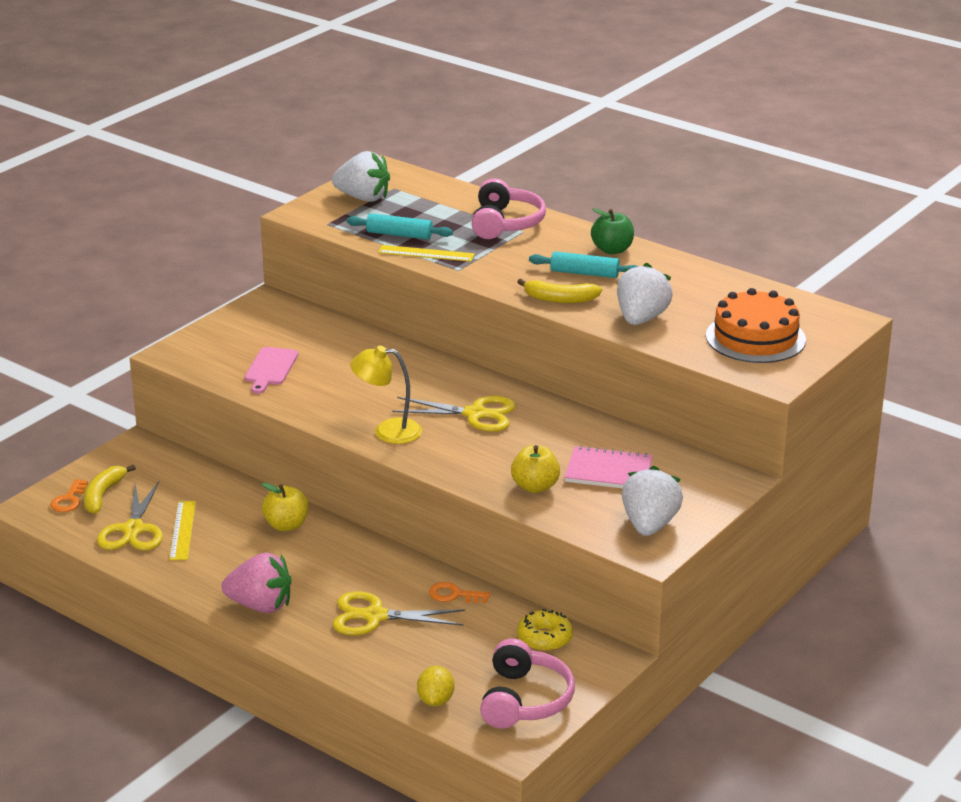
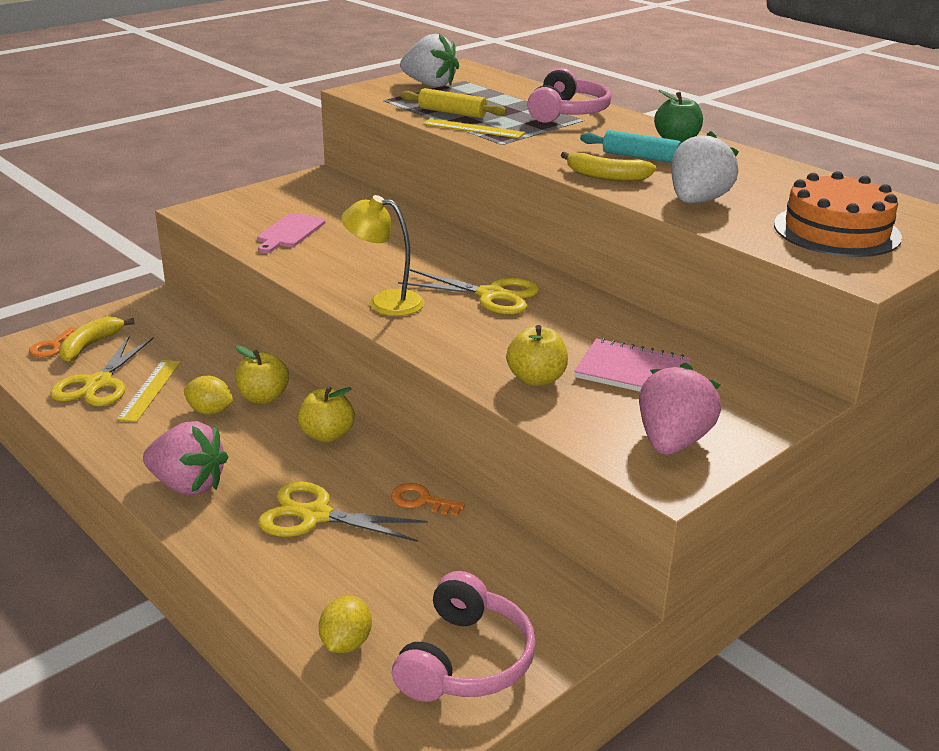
camera: 10 degrees right, 0 degrees up
turquoise rolling pin [346,213,453,239] -> yellow rolling pin [400,88,507,118]
yellow donut [517,609,573,651] -> none
white strawberry [622,466,683,536] -> pink strawberry [639,363,721,455]
none -> yellow lemon [184,376,234,415]
none -> yellow apple [298,386,355,443]

